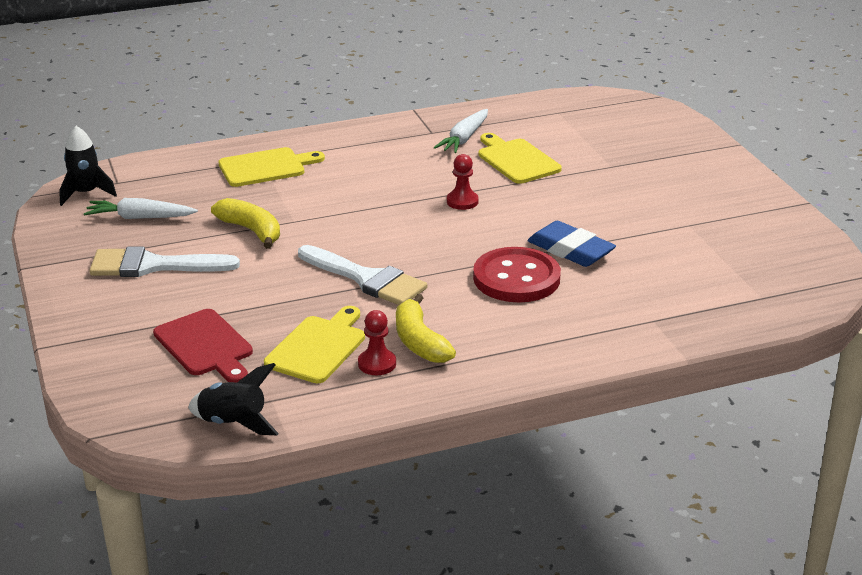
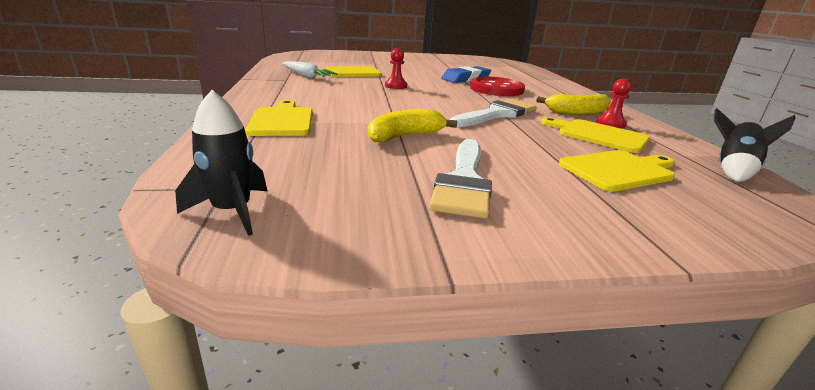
camera: 80 degrees left, 5 degrees down
white carrot [84,198,198,219] -> none
red cutting board [153,309,253,383] -> yellow cutting board [559,150,675,192]

